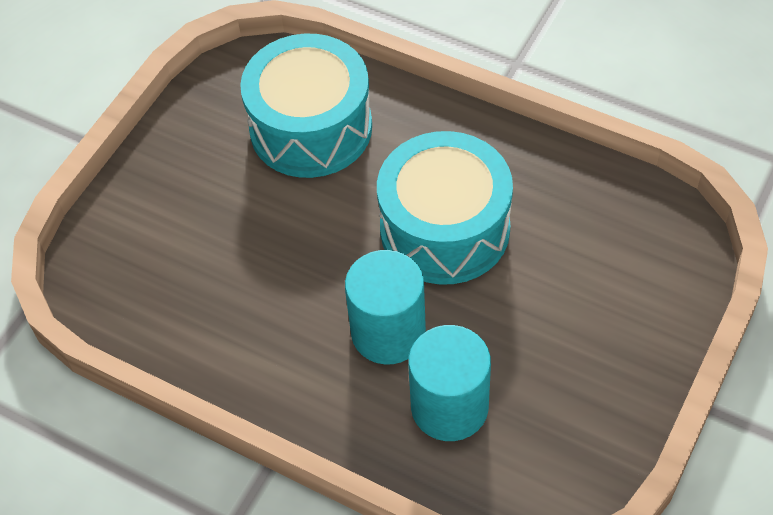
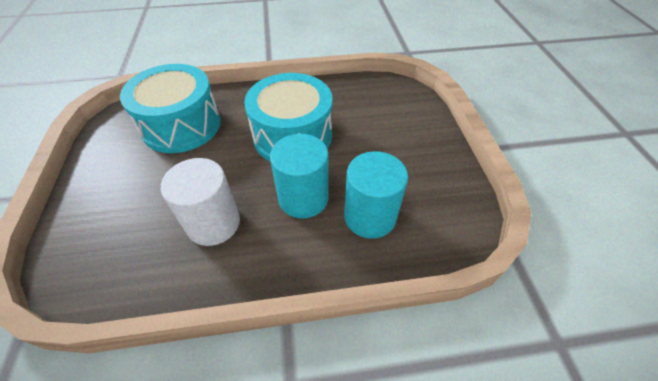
camera: 40 degrees left, 5 degrees down
none -> white cylinder [161,158,240,246]

